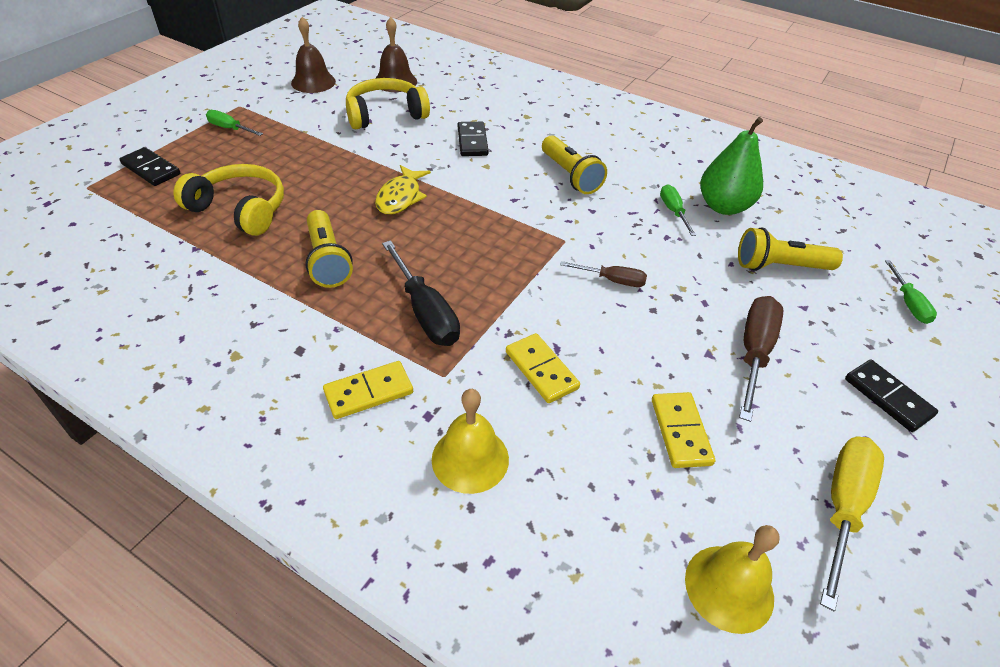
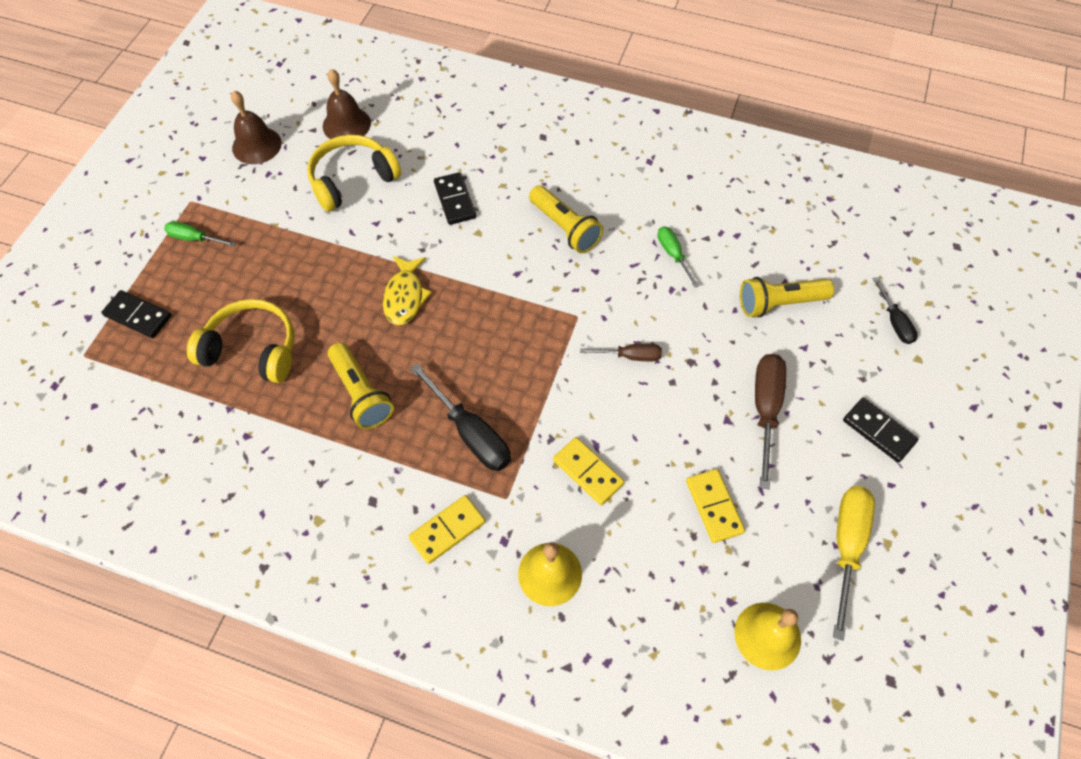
camera: 10 degrees left, 15 degrees up
green pear [700,117,763,215] -> none
green screwdriver [885,260,937,324] -> black screwdriver [872,277,918,344]

